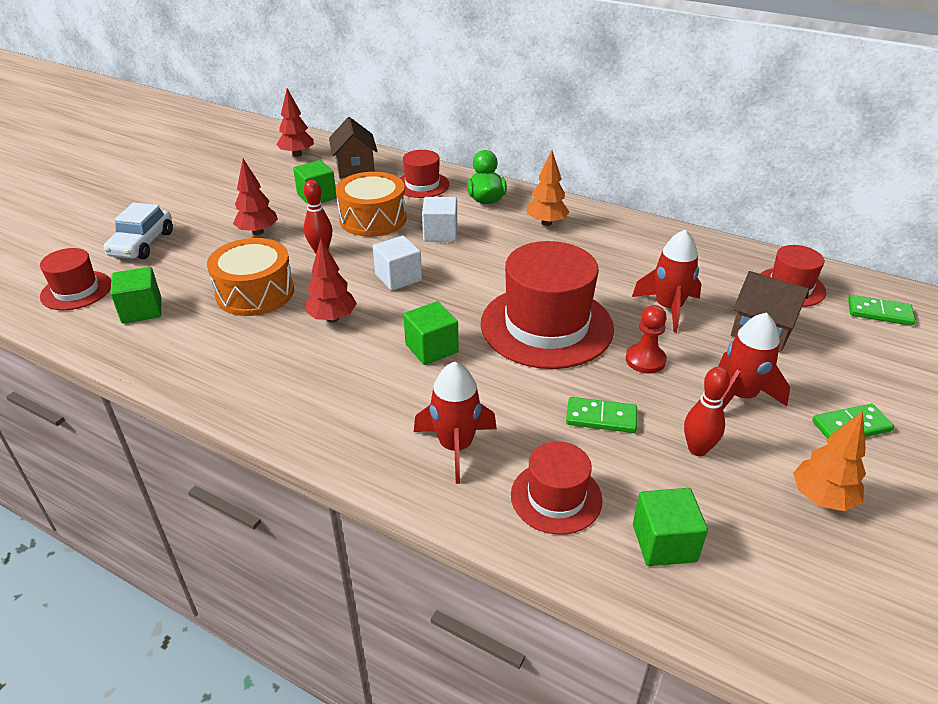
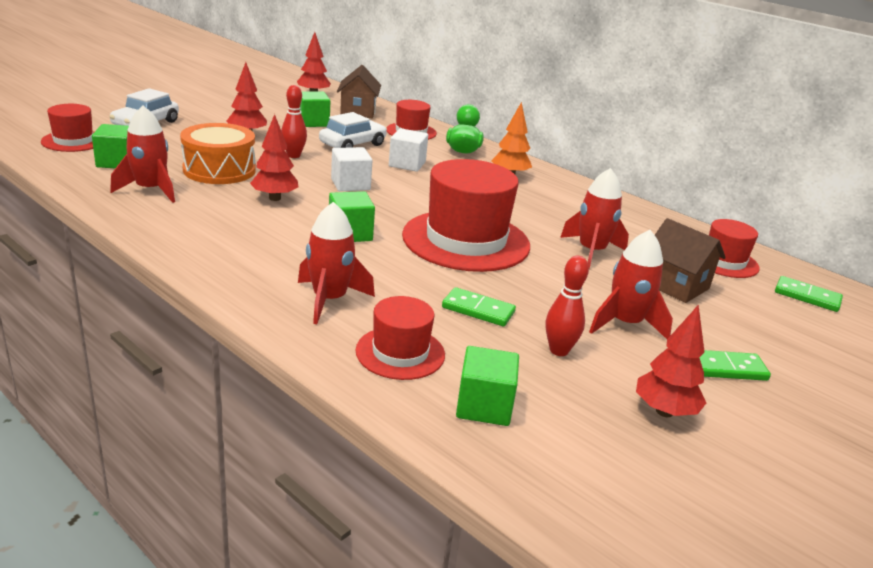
camera: 10 degrees right, 10 degrees down
orange drum [336,172,407,237] -> white car [319,112,387,148]
red pawn [626,305,667,374] -> none
orange tree [793,411,866,511] -> red tree [636,304,706,417]
none -> red rocket [110,106,175,203]

